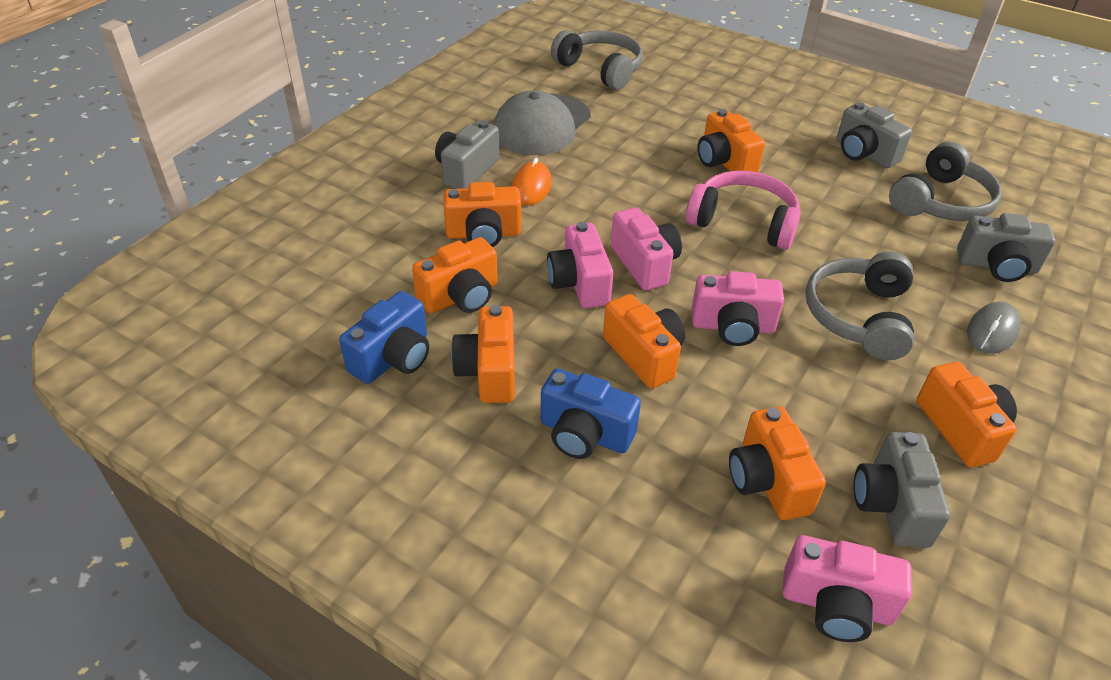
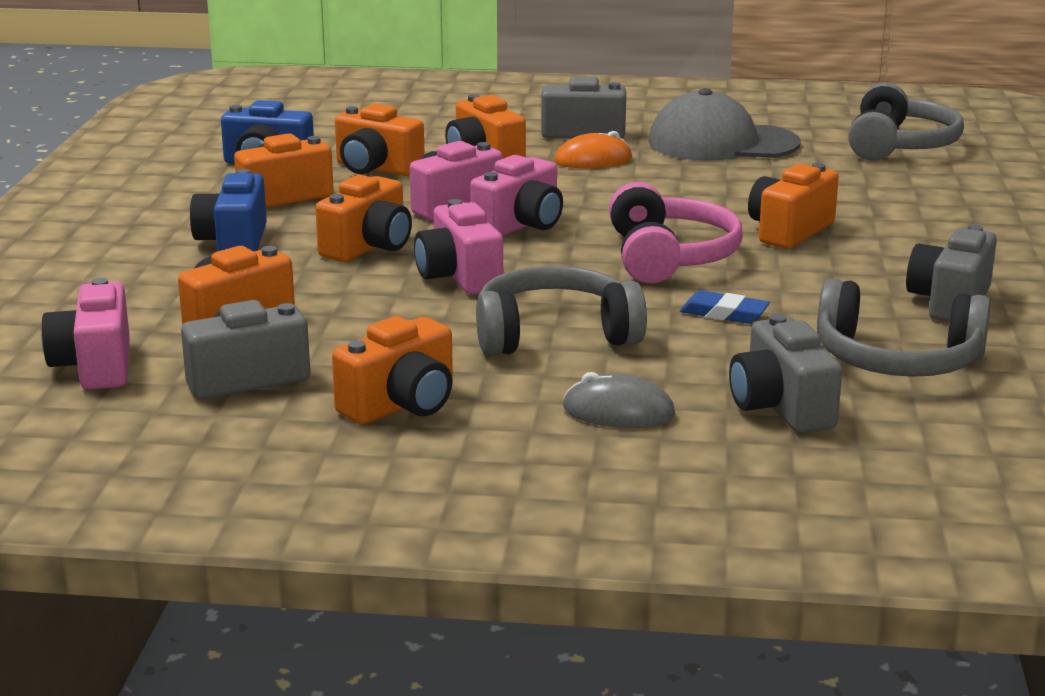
camera: 65 degrees right, 20 degrees down
none -> blue eraser [680,290,770,324]

